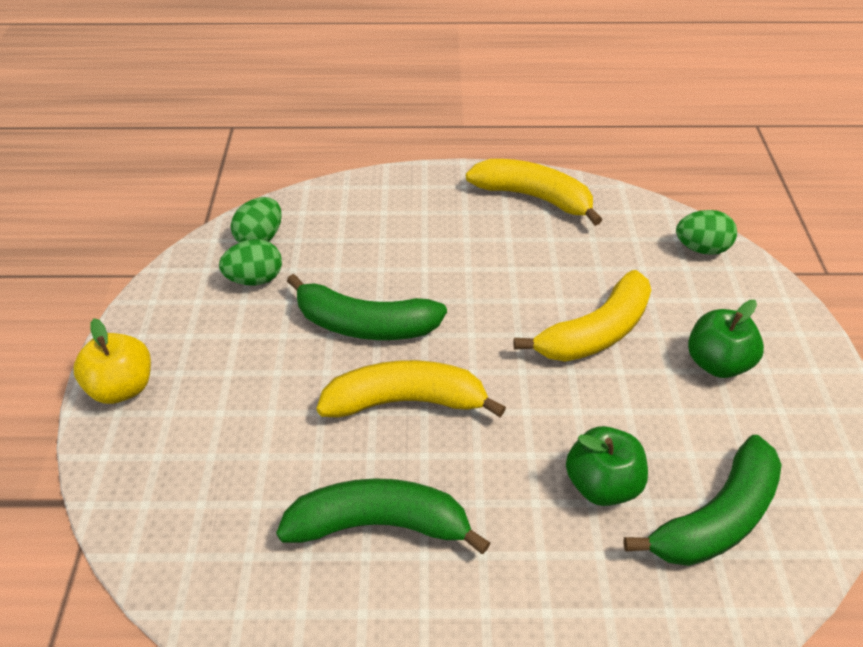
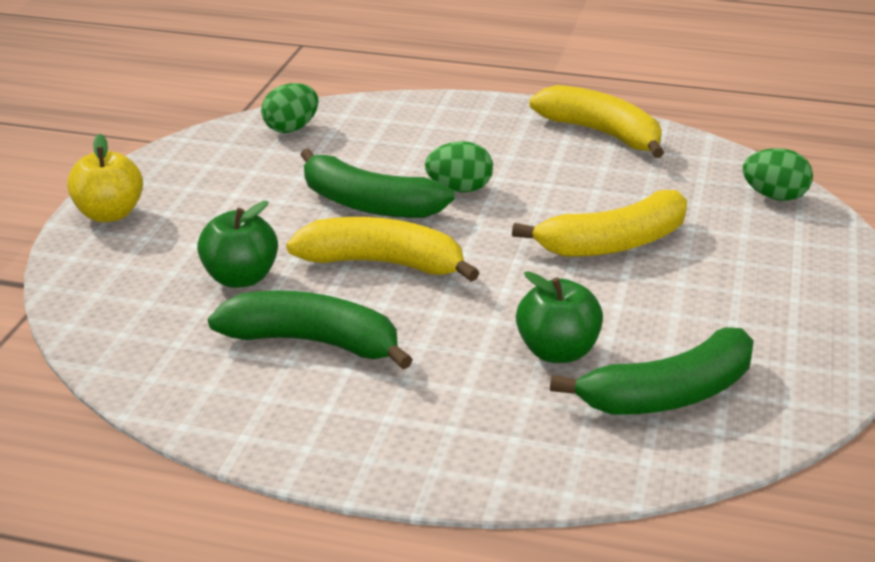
camera: 15 degrees right, 15 degrees down
green egg [219,239,282,286] -> green egg moved to [425,141,493,193]
green apple [688,300,764,378] -> green apple moved to [197,201,278,288]

